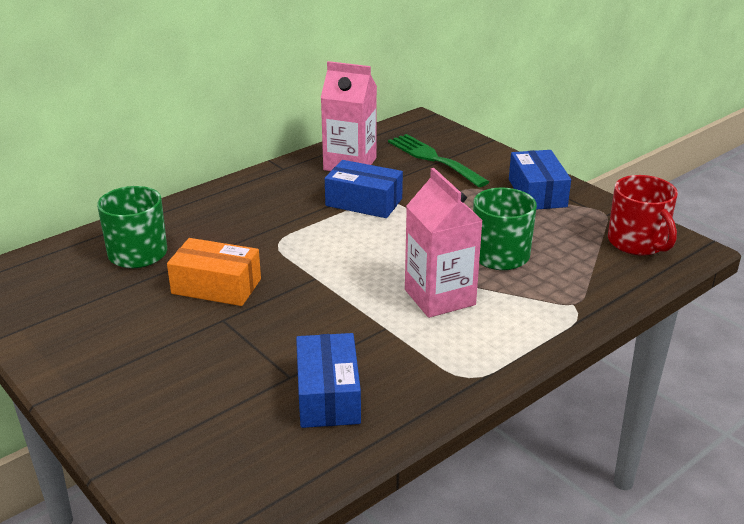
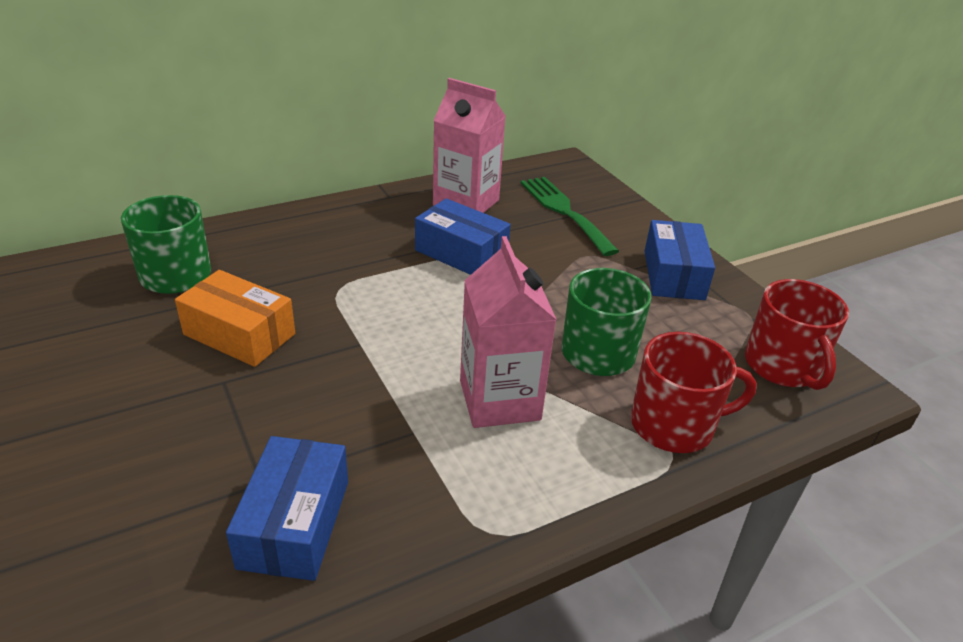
camera: 10 degrees right, 5 degrees up
none -> red mug [631,332,757,453]

